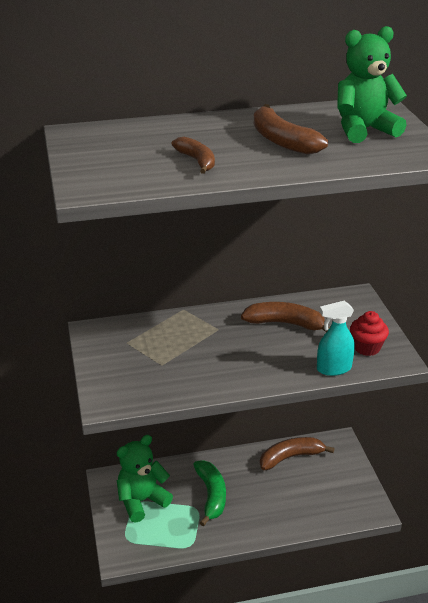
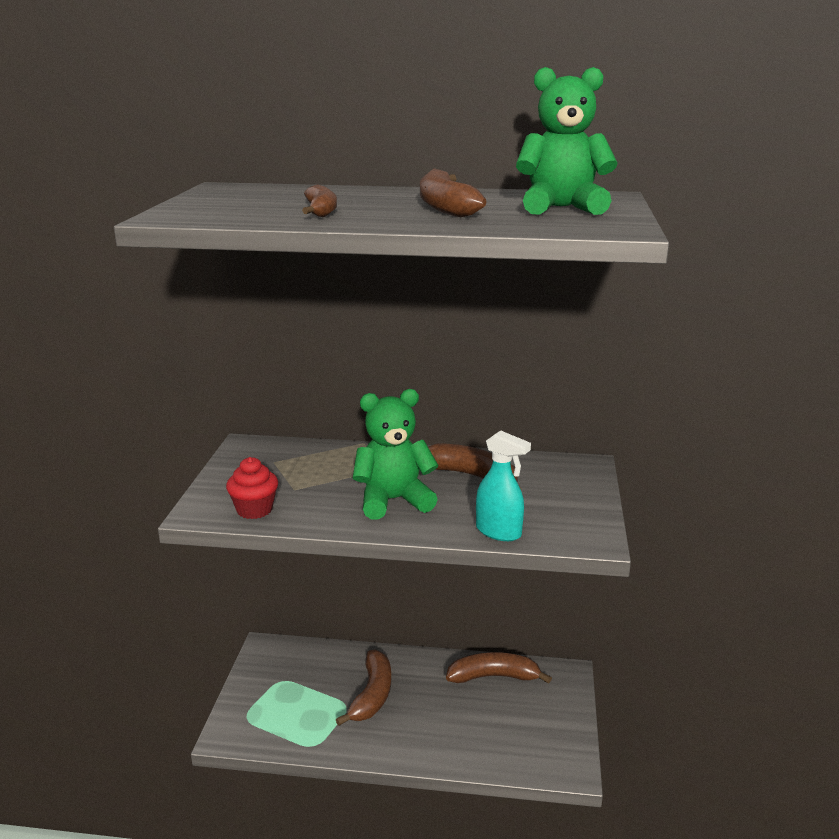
camera: 20 degrees right, 10 degrees down
green teddy bear [117,435,173,523] -> green teddy bear moved to [353,389,439,519]
green banana [193,460,226,526] -> brown banana [336,650,391,726]
turquoise spray bottle [317,300,355,376] -> turquoise spray bottle turned 150 degrees counterclockwise [476,430,531,541]
red cupcake [350,311,389,356] -> red cupcake moved to [226,457,278,519]

